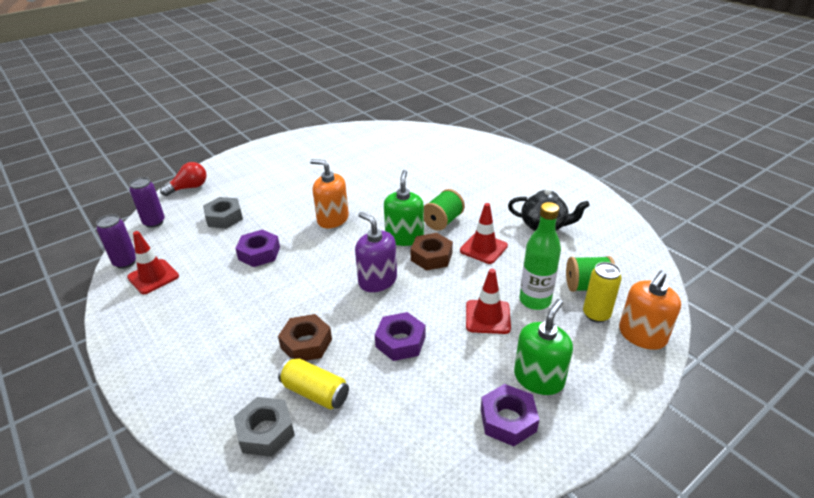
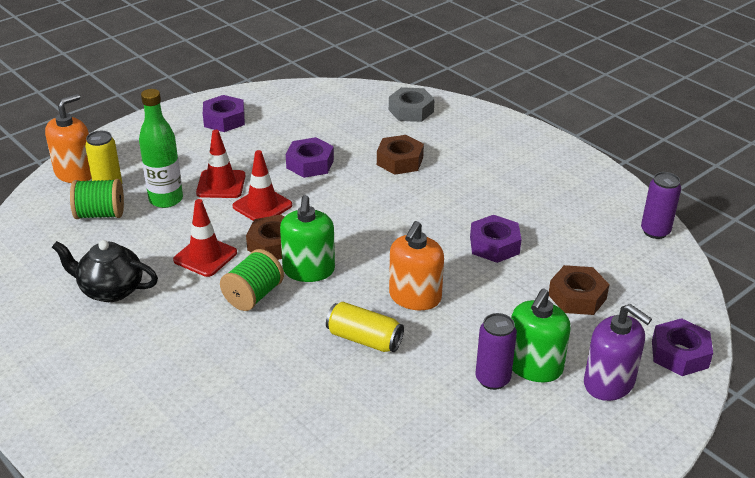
camera: 175 degrees right, 0 degrees up
red traffic cone [127,231,179,294] -> red traffic cone moved to [233,150,292,221]
purple can [129,177,165,228] -> purple can moved to [476,313,517,390]
red light bulb [160,162,207,196] -> purple nut [652,318,713,376]
grey nut [203,197,243,228] -> brown nut [549,265,610,315]
yellow can [278,358,349,409] -> yellow can moved to [326,302,404,352]
orange soap dispenser [310,159,349,228] -> orange soap dispenser turned 90 degrees clockwise [389,221,444,310]
purple soap dispenser [355,212,397,292] -> purple soap dispenser moved to [584,304,652,401]
green soap dispenser [514,299,573,395] -> green soap dispenser moved to [511,288,571,382]

